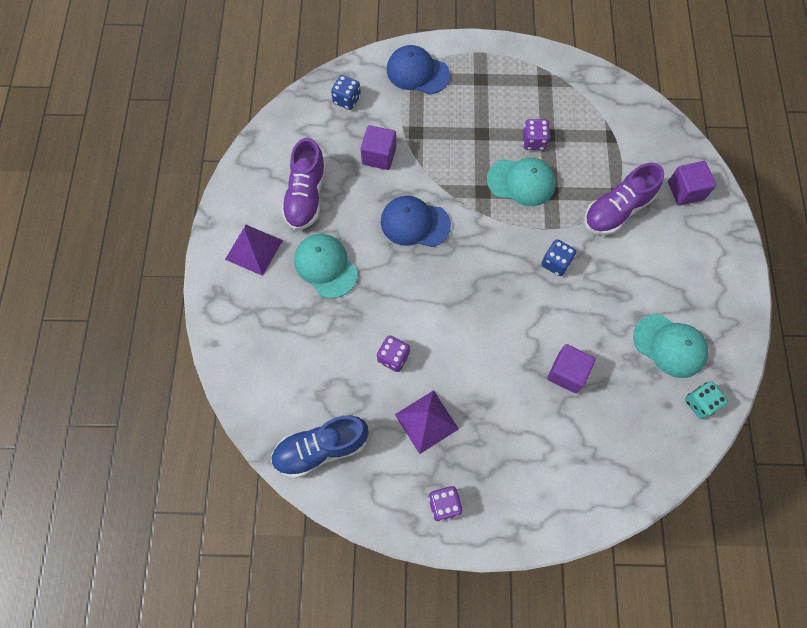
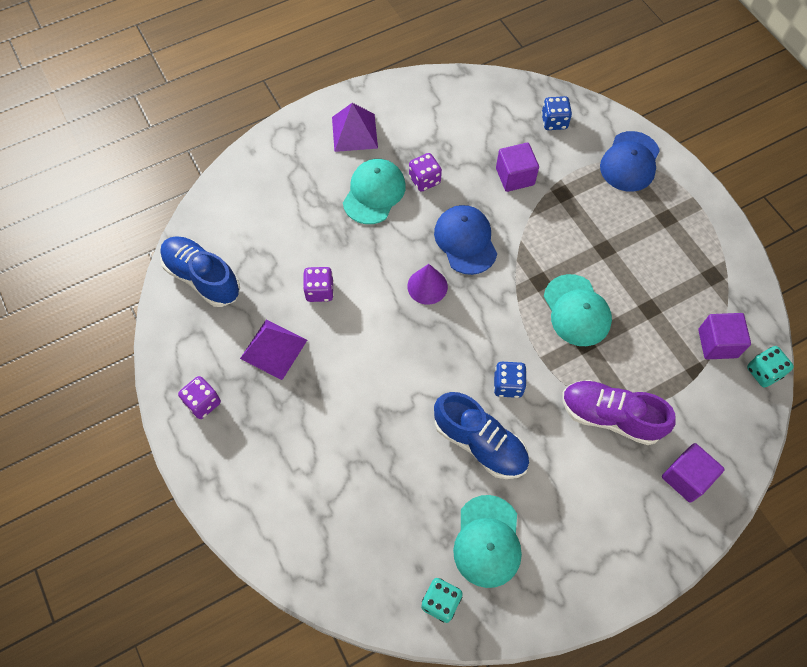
camera: 60 degrees right, 5 degrees down
purple shoe [281,138,326,230] -> none
blue cap [387,45,450,95] -> blue cap turned 150 degrees counterclockwise [600,131,660,192]
purple dice [523,119,550,150] -> purple dice moved to [409,153,442,192]
purple cube [547,344,596,393] -> purple cube moved to [698,313,751,360]
none -> purple cone [407,264,448,305]
none -> blue shoe [434,392,529,479]
none -> turquoise dice [747,346,794,388]

